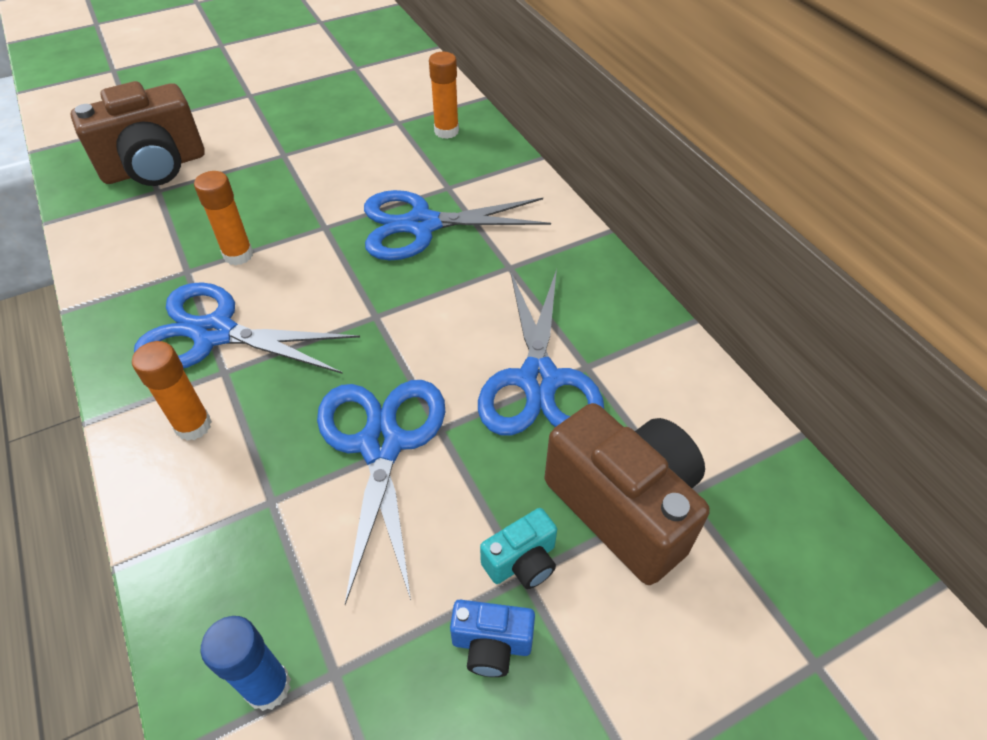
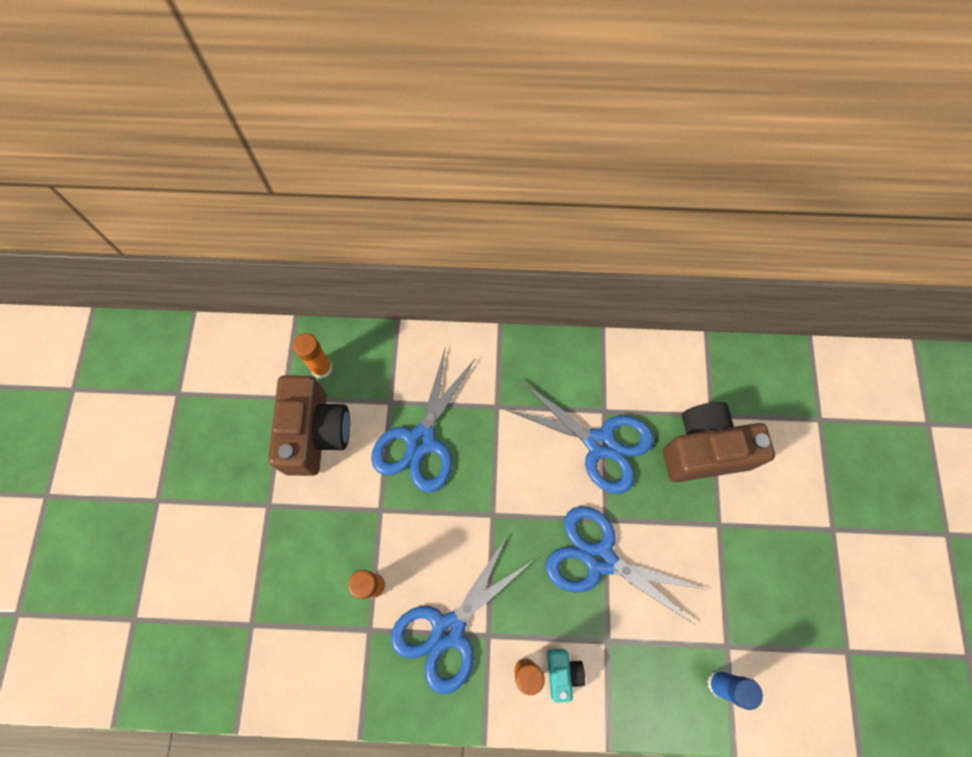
camera: 60 degrees left, 20 degrees up
brown camera [70,81,205,186] -> brown camera moved to [268,375,350,476]
blue camera [450,600,535,677] -> none
turquoise camera [480,508,557,589] -> turquoise camera moved to [547,649,585,703]

